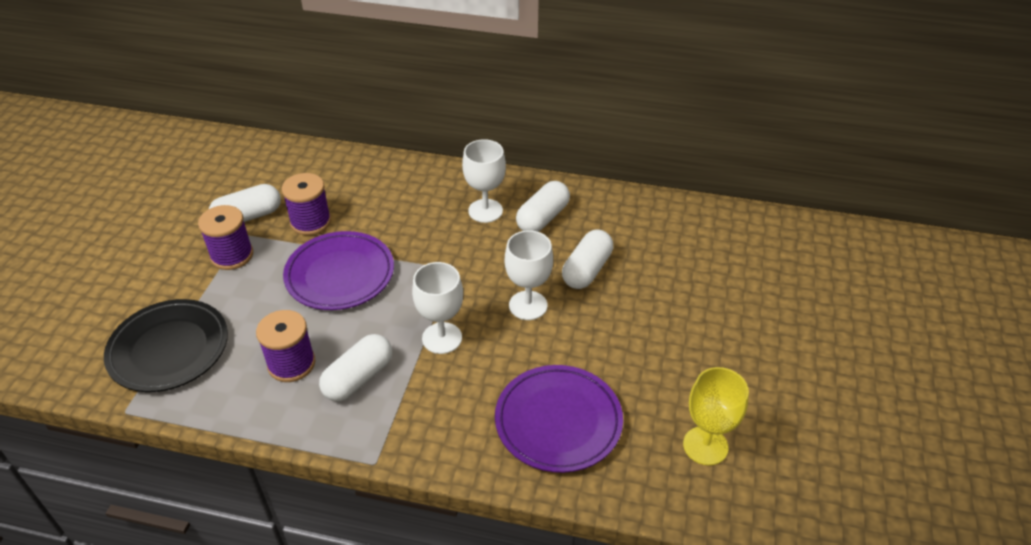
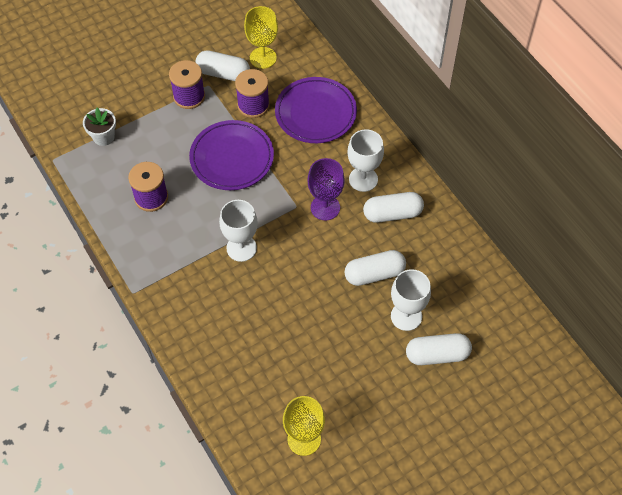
camera: 45 degrees right, 15 degrees up
black plate [104,299,228,392] -> white flower pot [83,108,116,146]
white capsule [319,334,392,401] -> white capsule moved to [406,333,472,365]
purple plate [495,365,623,473] -> purple plate moved to [275,77,357,143]
white goblet [505,230,553,320] -> white goblet moved to [391,269,431,331]
none -> yellow goblet [244,6,278,69]
none -> purple goblet [307,158,345,221]

